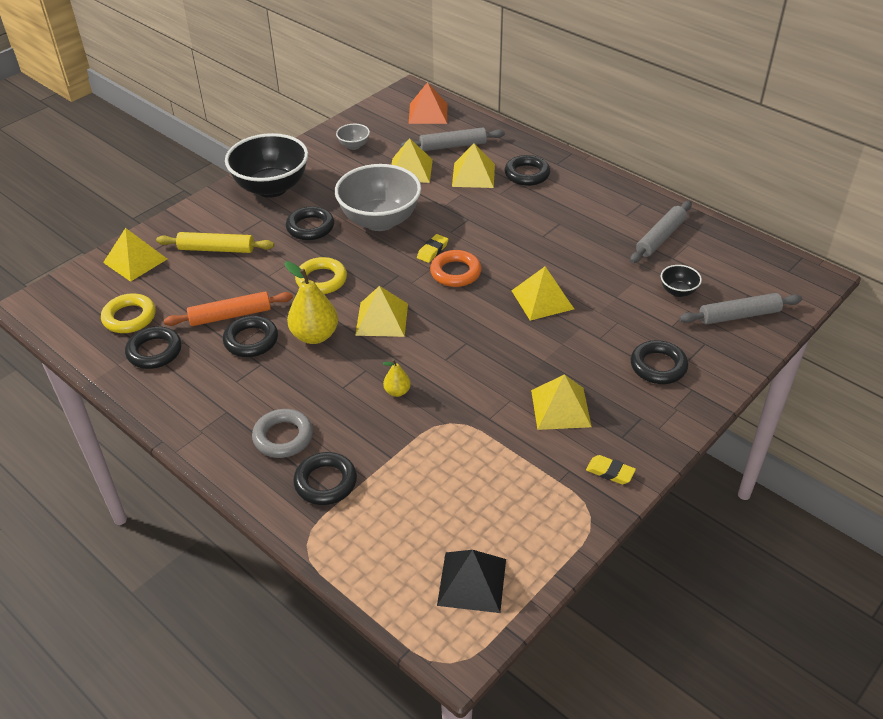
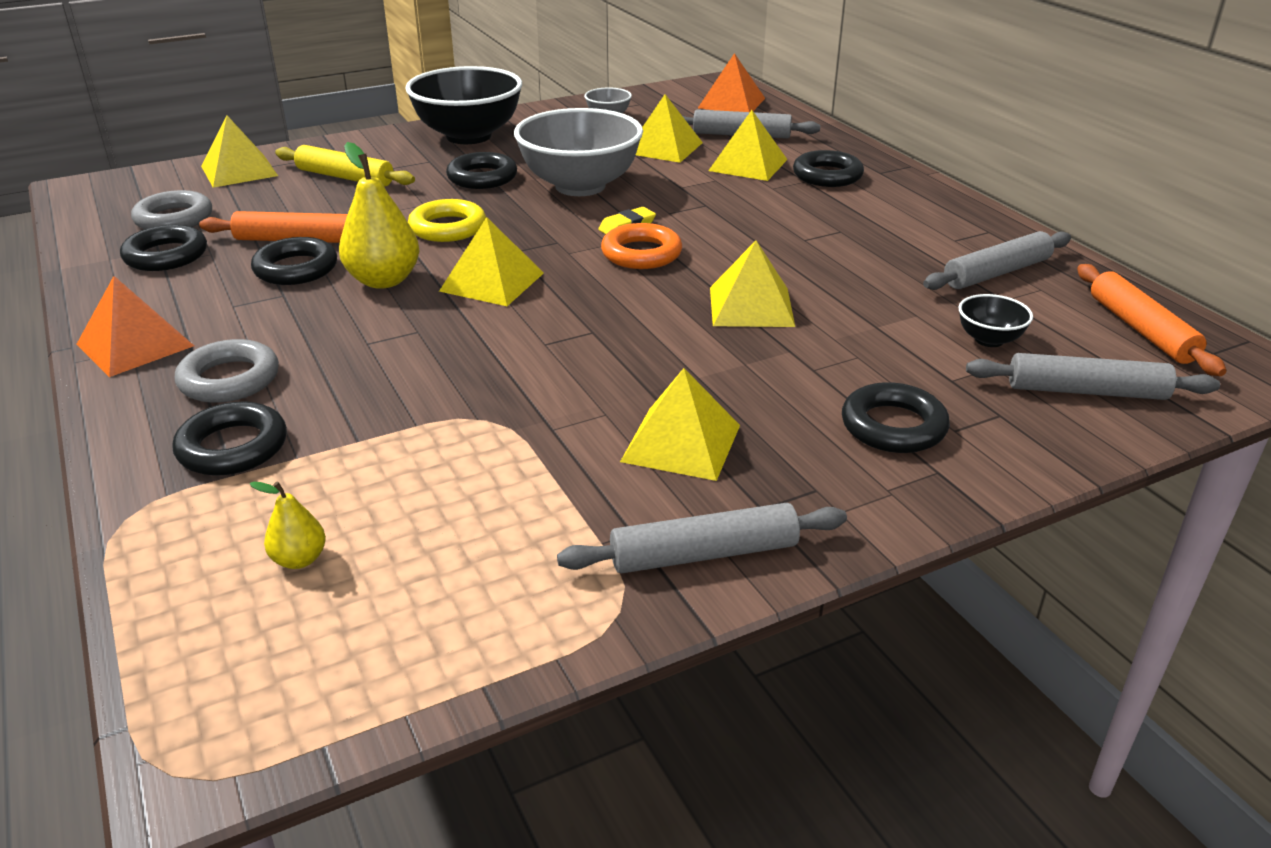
camera: 20 degrees right, 10 degrees down
yellow ring [101,293,156,333] -> grey ring [131,190,212,229]
yellow pear [383,359,411,397] -> yellow pear moved to [250,482,326,569]
black pyramid [437,550,506,613] -> none
yellow eraser [586,455,636,484] -> grey rolling pin [557,503,847,574]
none -> orange pyramid [77,276,194,377]
none -> orange rolling pin [1077,264,1226,376]

